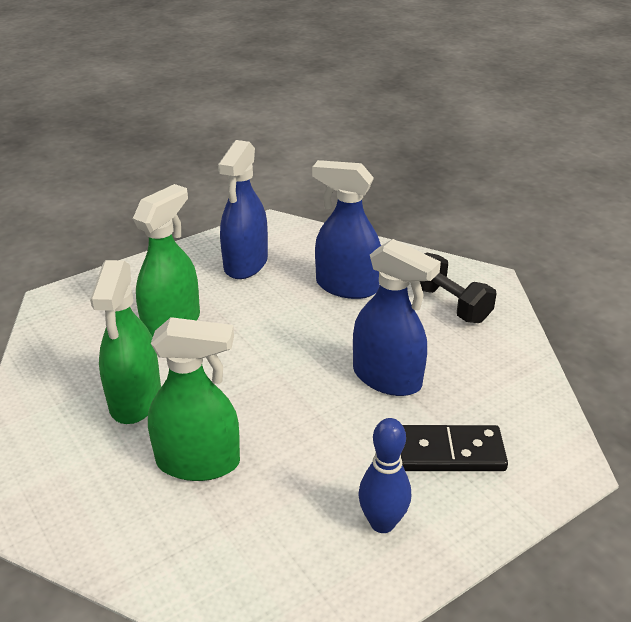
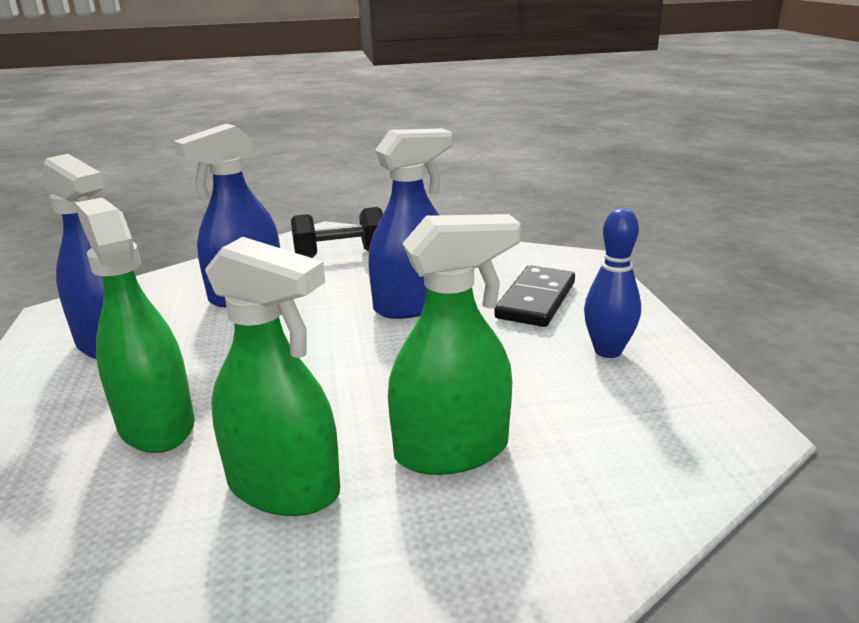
camera: 65 degrees left, 10 degrees down
green spray bottle [148,317,240,481] -> green spray bottle turned 45 degrees clockwise [388,214,521,475]

